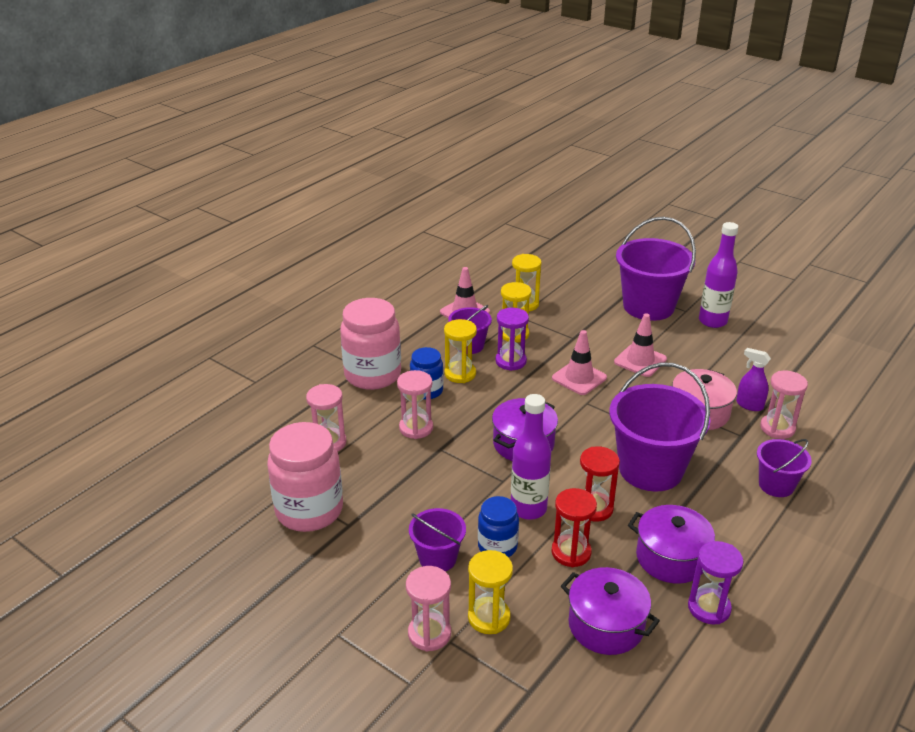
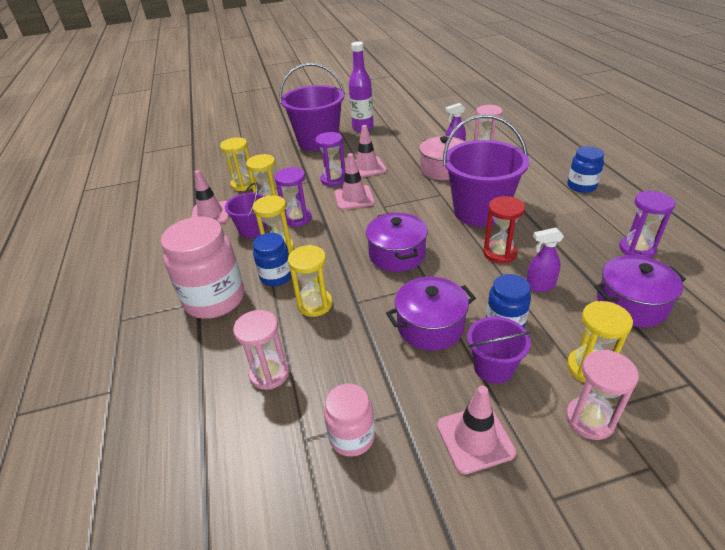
camera: 50 degrees left, 5 degrees up
pink jar [267,422,343,532] -> pink jar [324,383,375,457], size x0.56
pink hourglass [397,370,433,439] -> yellow hourglass [288,245,332,317]
purple bottle [511,394,551,520] -> none
red hourglass [551,488,597,567] -> purple spray bottle [526,228,564,292]
purple pot [628,505,715,584] -> purple pot moved to [386,277,476,351]
purple bucket [757,439,812,497] -> none
none -> purple hourglass [315,132,345,186]
none -> pink traffic cone [437,386,516,474]
none -> blue jar [567,146,604,193]

